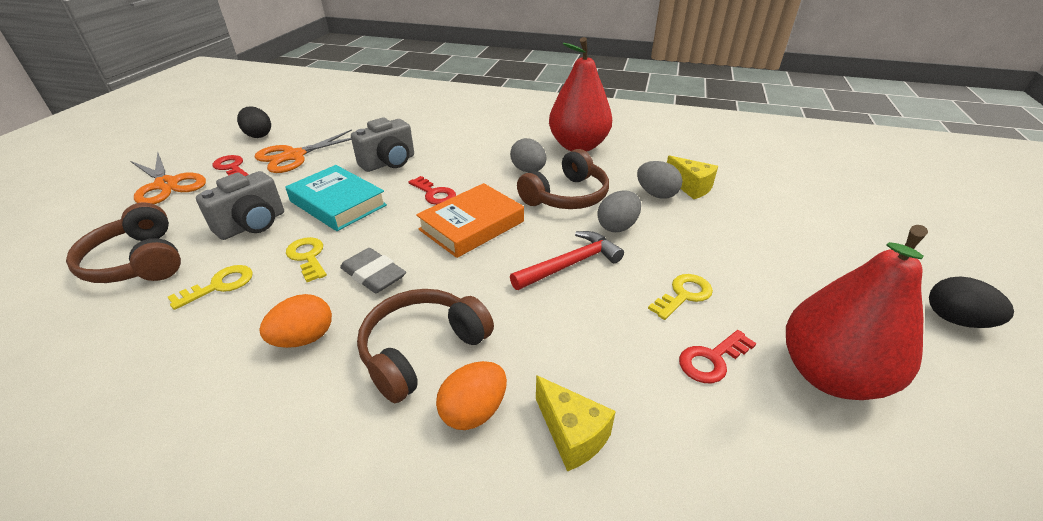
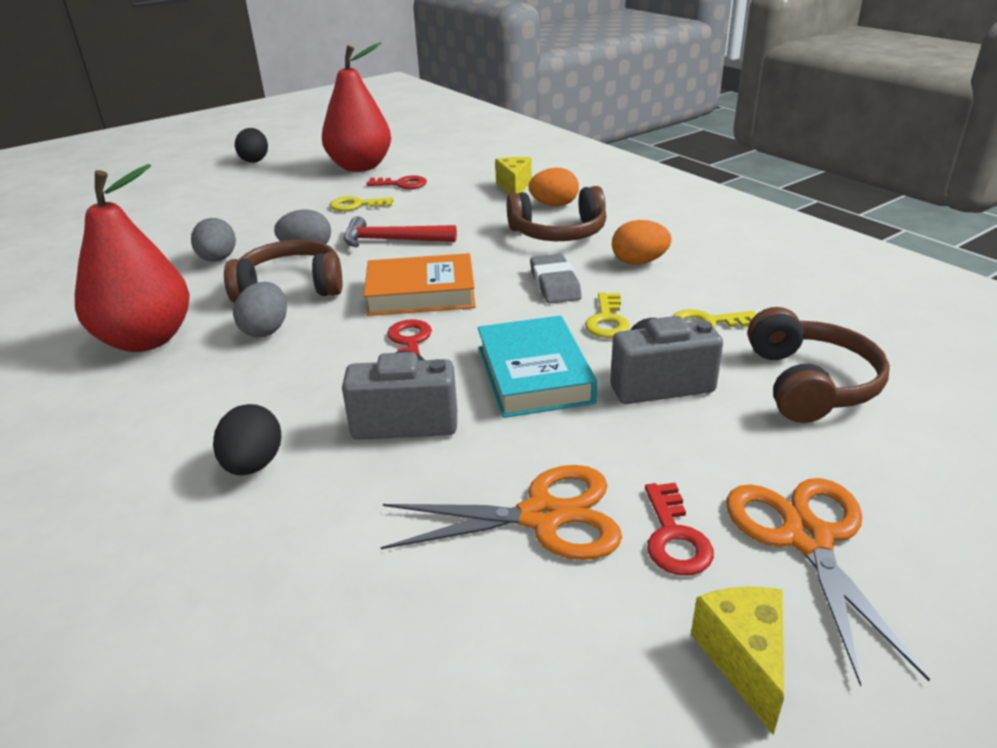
camera: 140 degrees left, 5 degrees down
black egg [237,106,271,138] -> black egg moved to [213,404,281,475]
yellow cheese [667,155,718,199] -> yellow cheese moved to [691,587,784,735]

